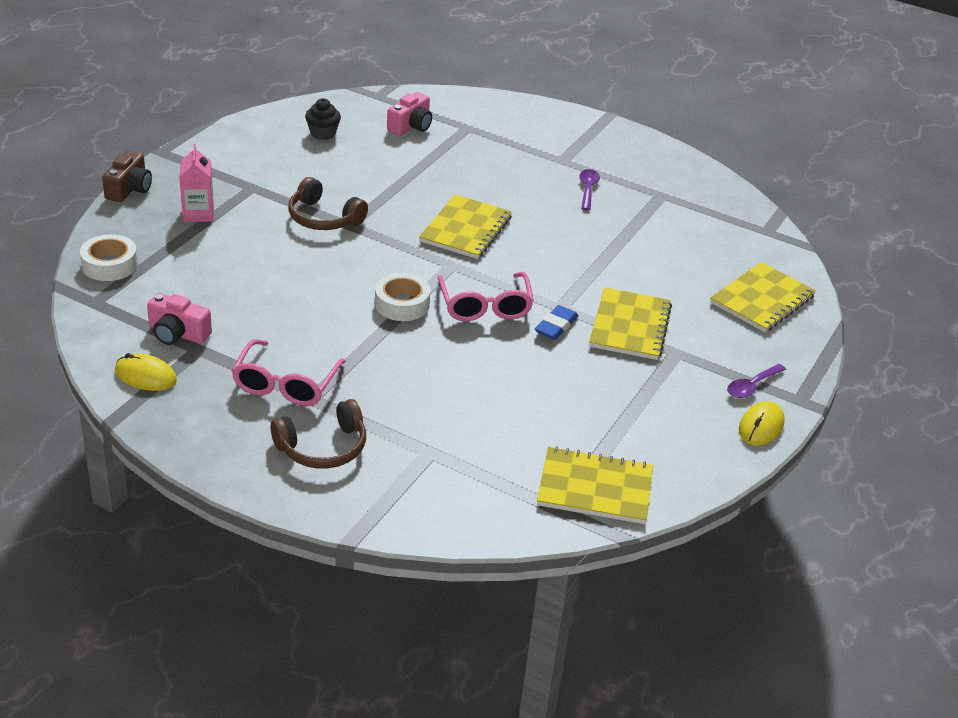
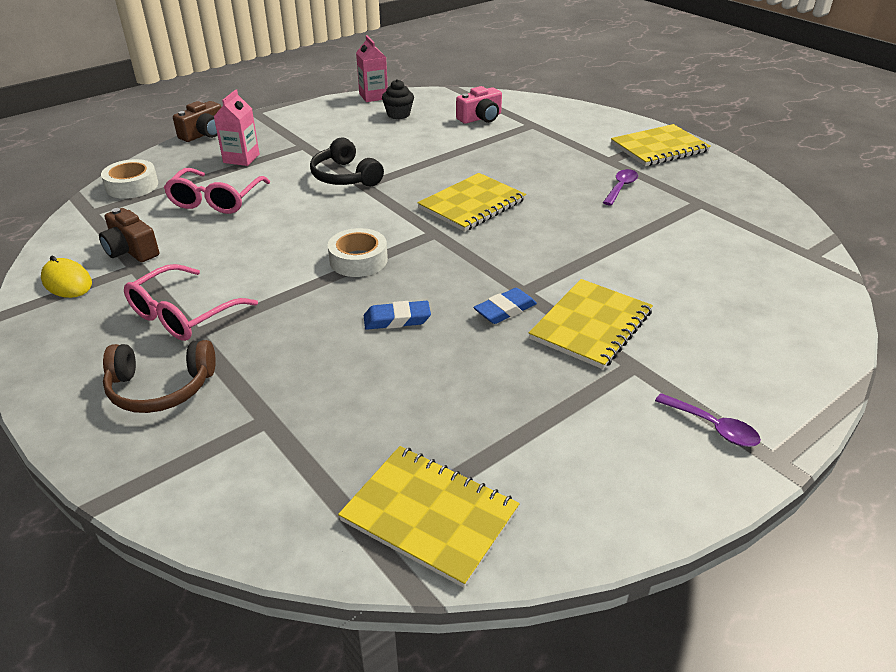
camera: 25 degrees right, 0 degrees up
pink camera [147,293,212,345] -> brown camera [99,208,159,262]
brown headphones [288,177,368,230] -> black headphones [310,137,384,186]
pink glasses [438,272,534,321] -> pink glasses moved to [164,168,270,214]
yellow notebook [710,262,816,332] -> yellow notebook moved to [611,124,711,166]
purple spoon [727,364,786,398] -> purple spoon turned 120 degrees counterclockwise [655,393,761,447]
yellow mouse [739,401,785,446] -> none
none -> pink carton [356,35,388,102]
none -> blue eraser [364,301,431,330]

